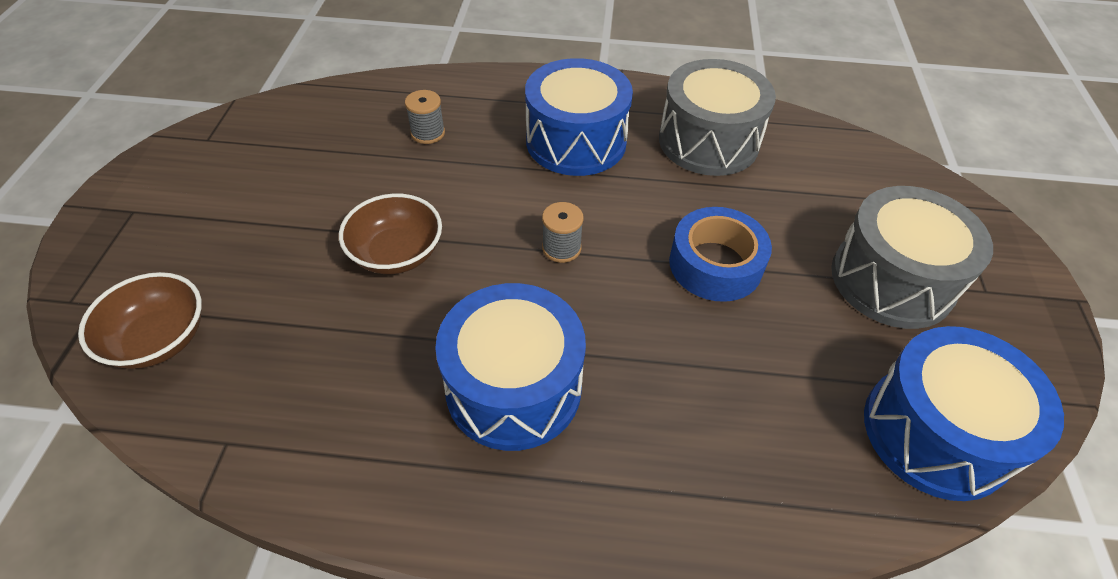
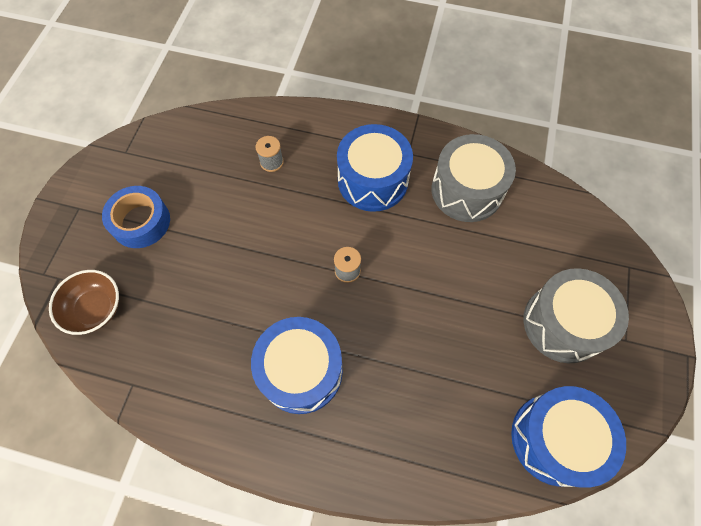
camera: 10 degrees right, 15 degrees up
brown bowl [339,194,442,274] -> none
blue tape [669,207,772,302] -> blue tape moved to [102,186,170,248]

